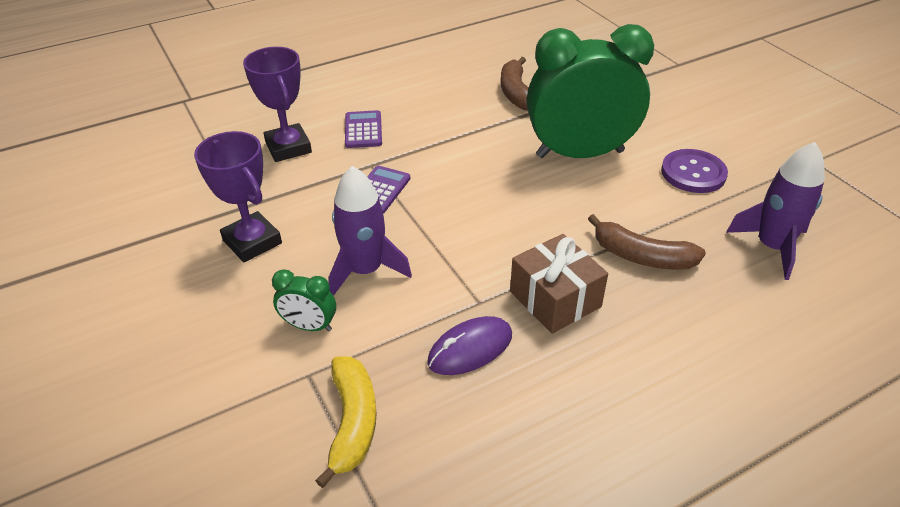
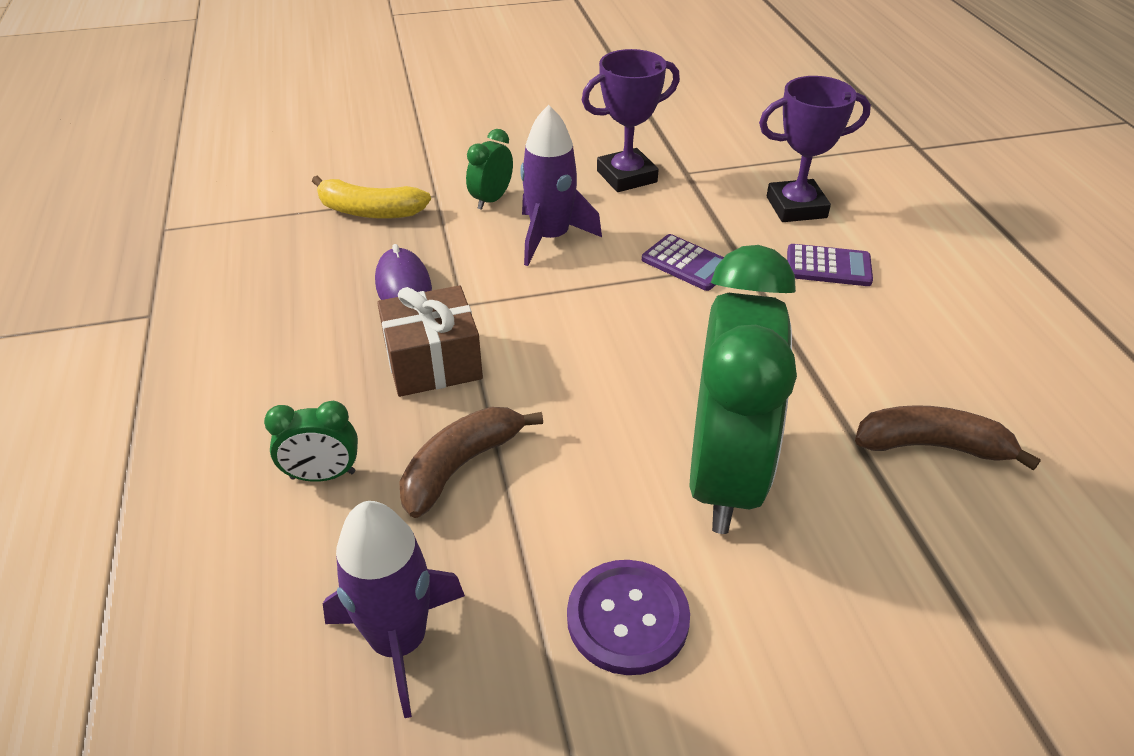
camera: 105 degrees right, 0 degrees up
none -> green clock [264,401,358,482]

